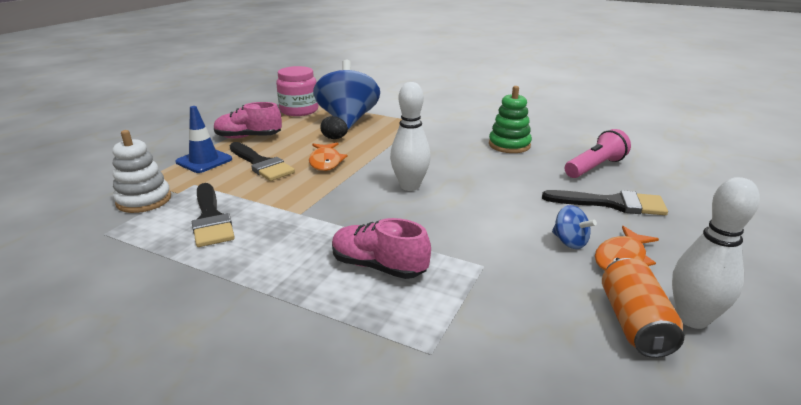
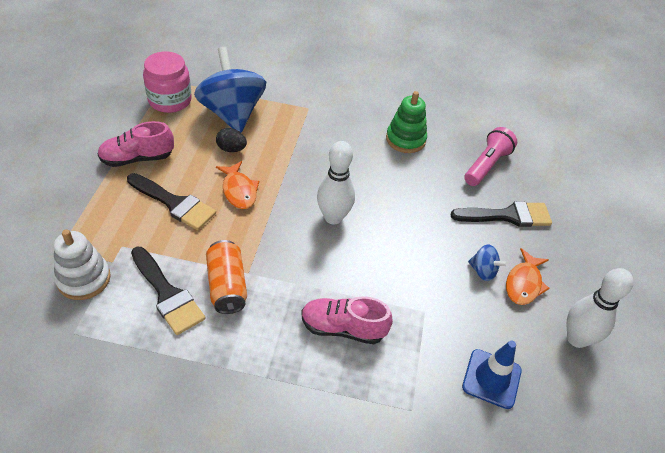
camera: 20 degrees left, 20 degrees up
blue traffic cone [175,106,232,173] -> blue traffic cone moved to [462,341,522,409]
orange can [602,258,684,358] -> orange can moved to [206,240,247,314]

